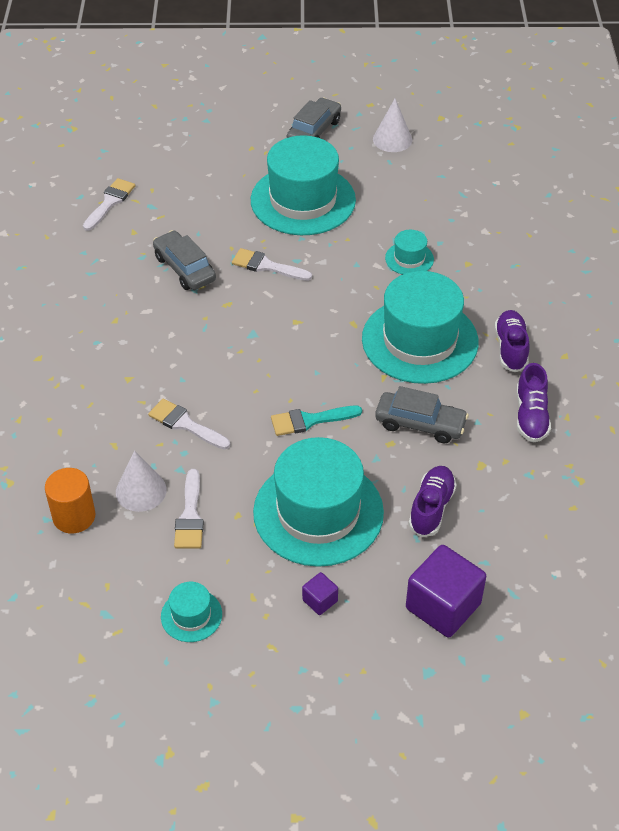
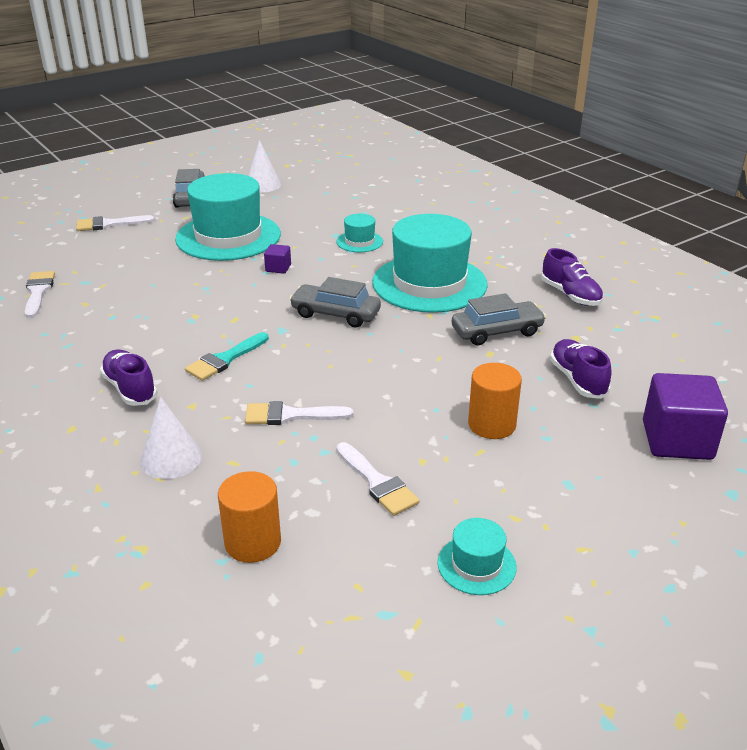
camera: 35 degrees left, 15 degrees down
white cone [116,451,167,512] -> white cone moved to [140,397,202,479]
grey car [153,230,216,290] -> grey car moved to [289,277,381,327]
white brush [232,248,312,281] -> white brush moved to [76,215,155,231]
turquoise hat [253,437,384,567] -> orange cylinder [468,363,522,439]
turquoise brush [271,406,362,436] -> turquoise brush moved to [185,332,269,381]
purple cube [302,572,338,615] -> purple cube moved to [264,244,291,274]
purple shoe [494,310,529,372] -> purple shoe moved to [100,350,157,406]

